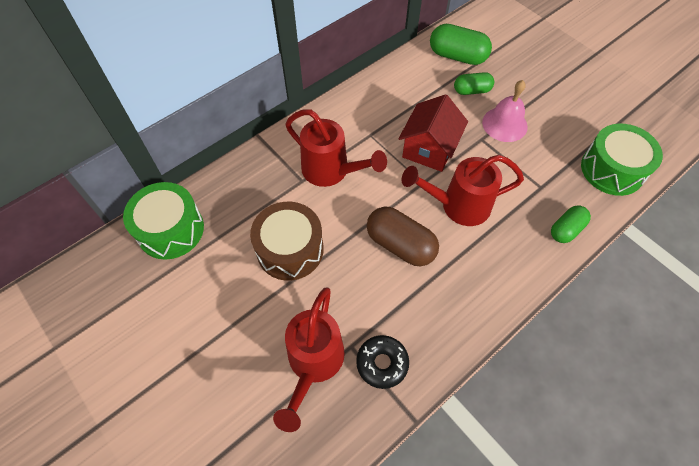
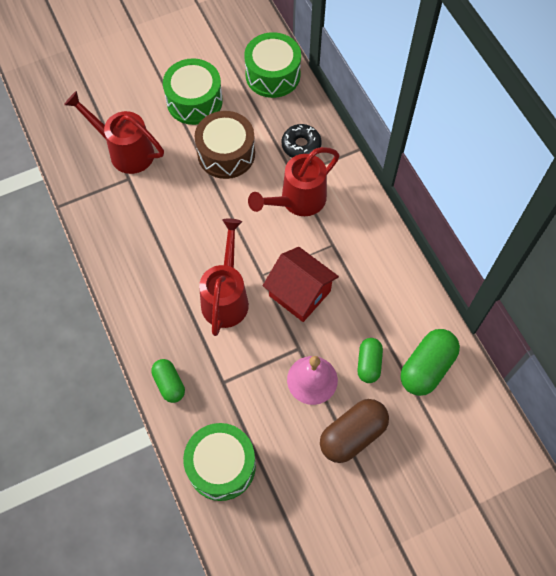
camera: 105 degrees right, 5 degrees up
black donut [356,335,409,389] -> black donut moved to [282,124,322,158]
brown capsule [367,206,439,266] -> brown capsule moved to [320,399,389,463]
none -> green drum [163,58,223,125]

